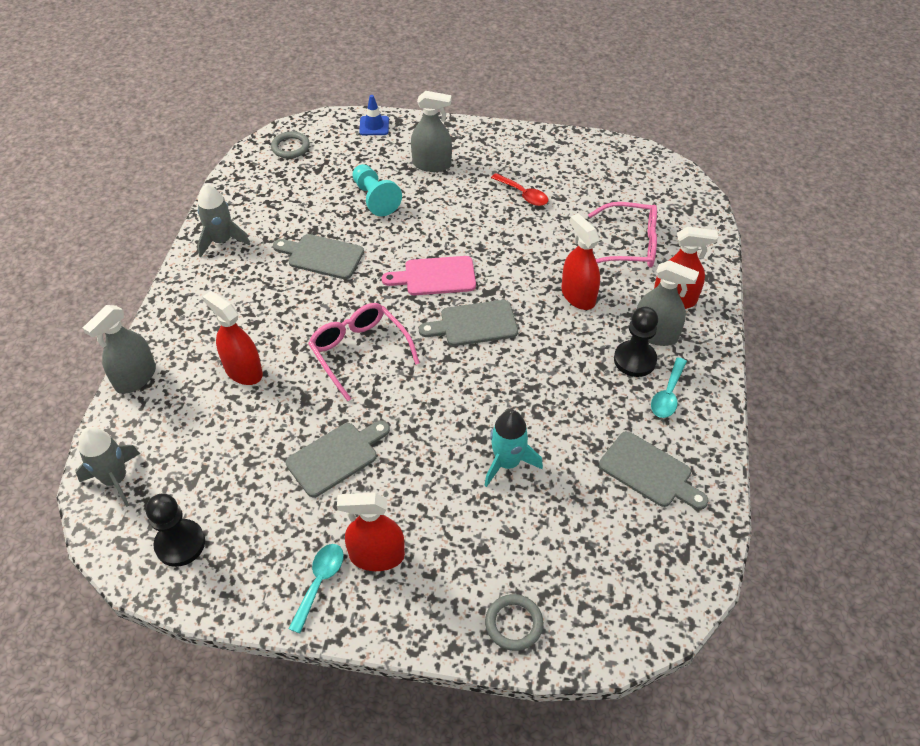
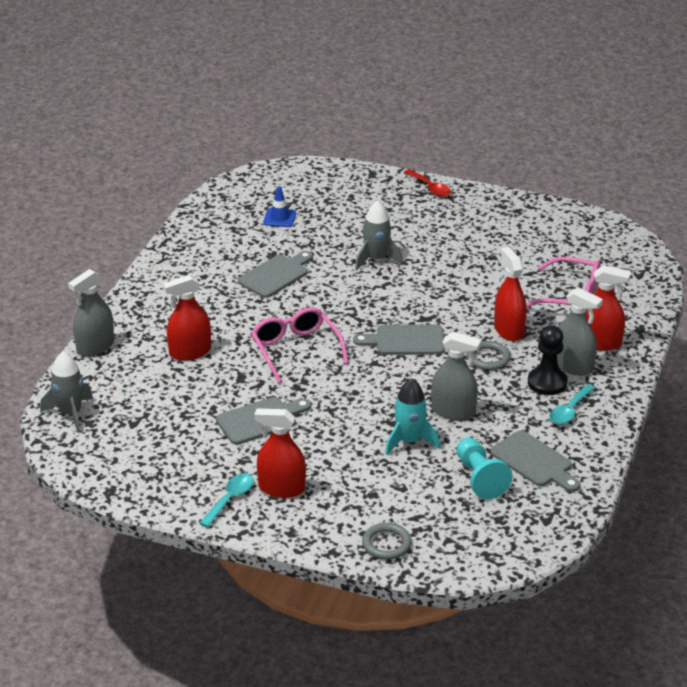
camera: 10 degrees right, 15 degrees down
black pawn [146,493,205,567] -> none
grey rocket [197,184,250,257] -> grey rocket moved to [355,200,403,270]
red spray bottle [202,291,263,385] -> red spray bottle turned 75 degrees counterclockwise [163,275,211,360]
grey ring [271,131,310,159] -> grey ring moved to [467,341,511,370]
grey cutting board [273,234,364,279] -> grey cutting board turned 105 degrees clockwise [238,251,313,298]
turquoise pawn [352,164,402,216] -> turquoise pawn moved to [457,437,512,499]
blue traffic cone [359,95,389,135] -> blue traffic cone moved to [263,186,296,227]
pink cutting board [382,256,476,295] -> none
grey spray bottle [411,91,452,172] -> grey spray bottle moved to [431,332,481,420]
red spoon [491,173,548,206] -> red spoon moved to [404,169,451,197]

